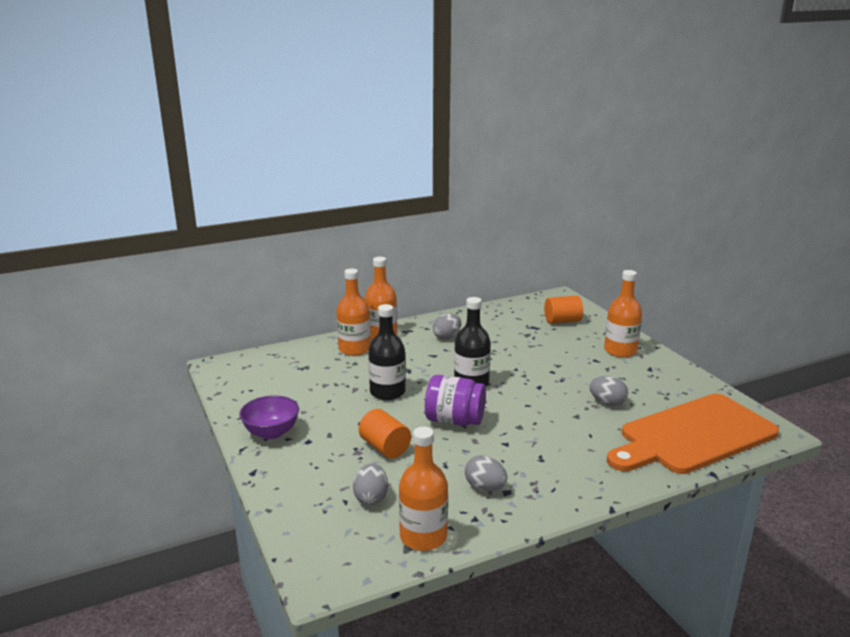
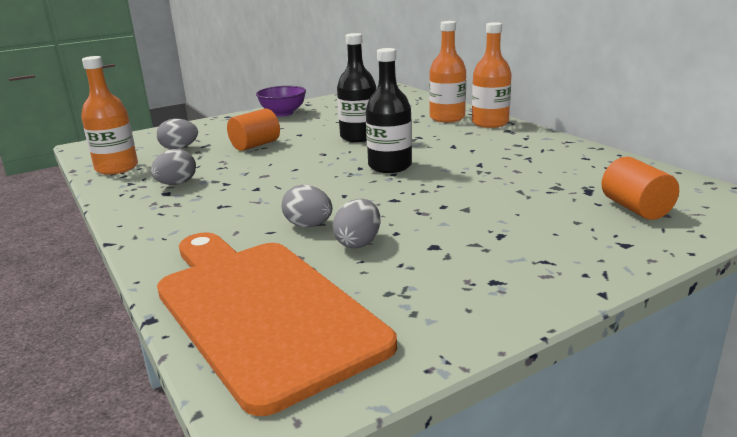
camera: 85 degrees right, 0 degrees up
purple jar [425,375,486,426] -> none
grey egg [433,314,461,339] -> grey egg moved to [282,184,332,227]
orange bottle [604,270,642,357] -> none

